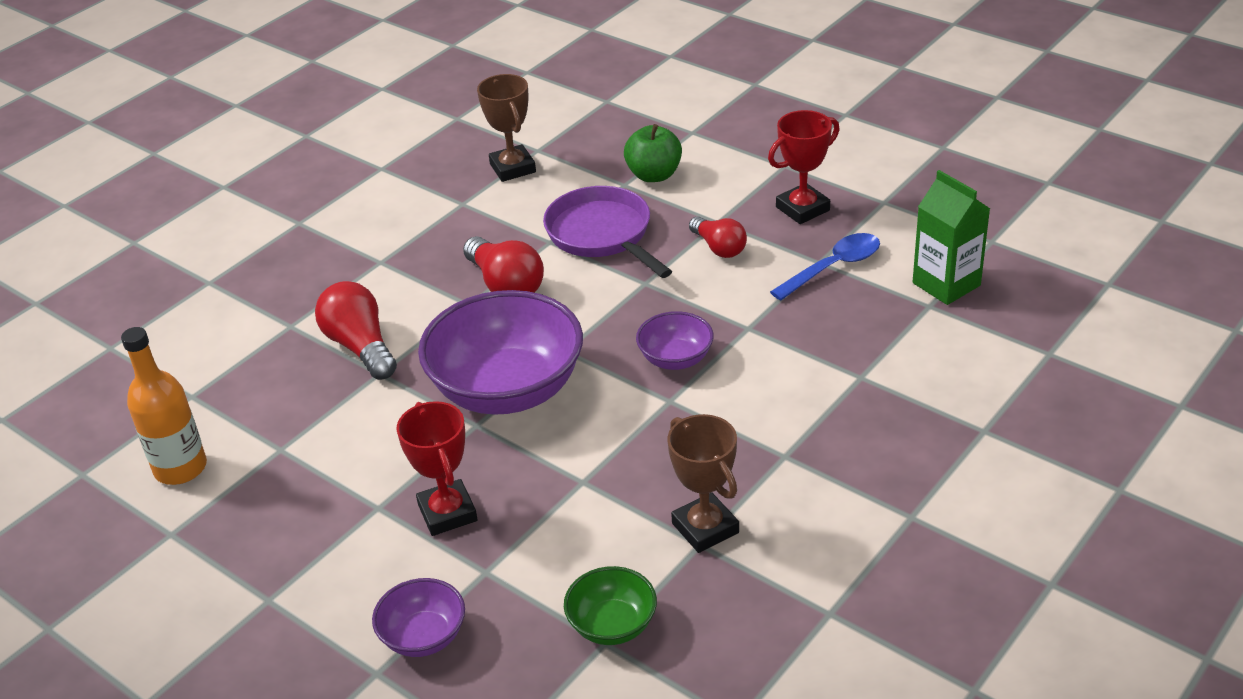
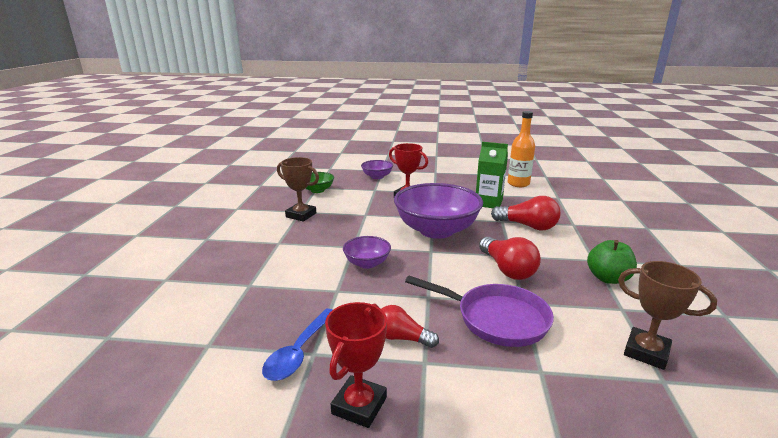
camera: 145 degrees right, 15 degrees down
red light bulb [463,236,544,293] -> red light bulb turned 135 degrees counterclockwise [479,237,541,280]
green apple [624,124,682,182] -> green apple moved to [587,240,637,284]
green carton [913,170,990,305] -> green carton moved to [476,142,508,209]

